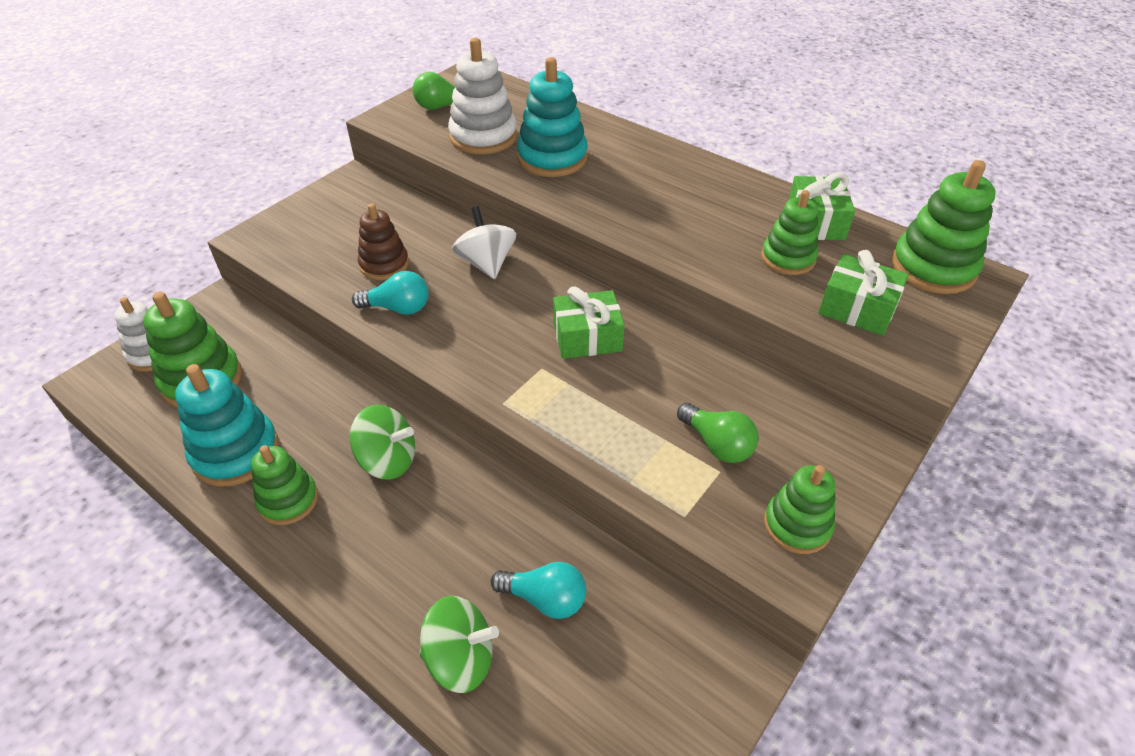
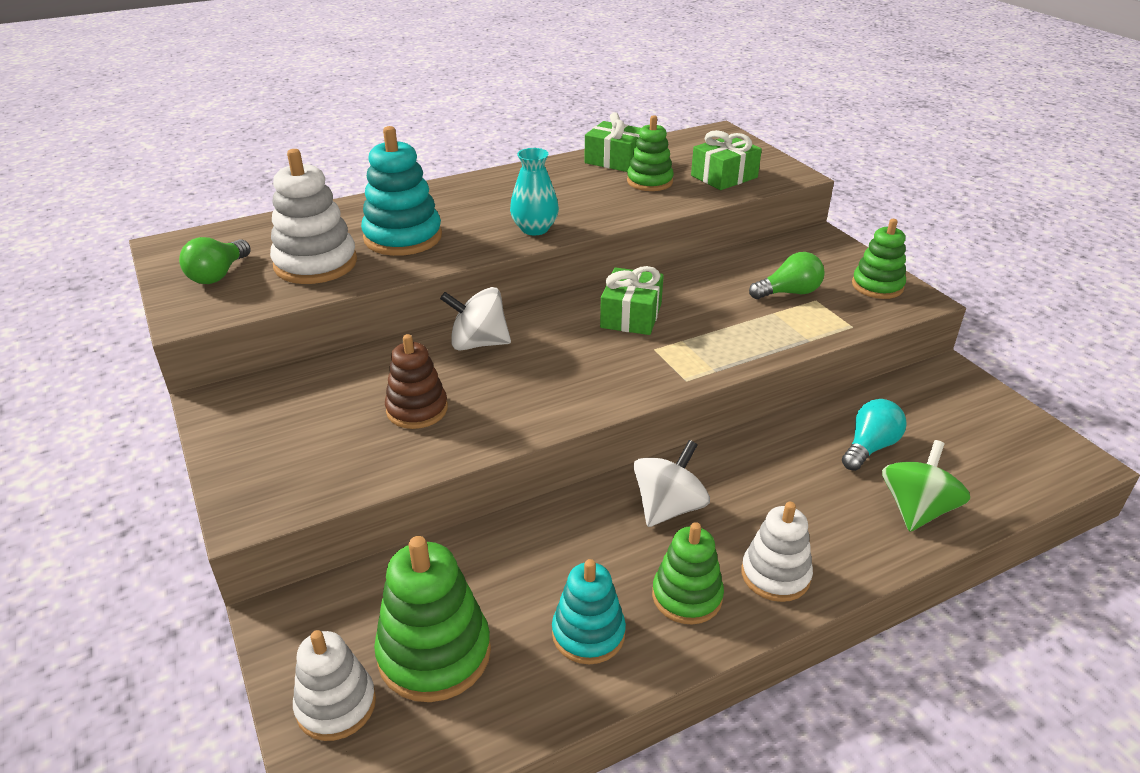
camera: 65 degrees left, 10 degrees down
turquoise stacking toy [175,364,279,487] -> turquoise stacking toy [552,559,626,664], size x0.66
green spinning top [350,405,415,480] -> white spinning top [634,440,710,527]
turquoise light bulb [352,271,428,315] -> none
green stacking toy [891,160,996,294] -> none
none -> turquoise vase [510,148,559,235]
none -> white stacking toy [741,502,813,602]

